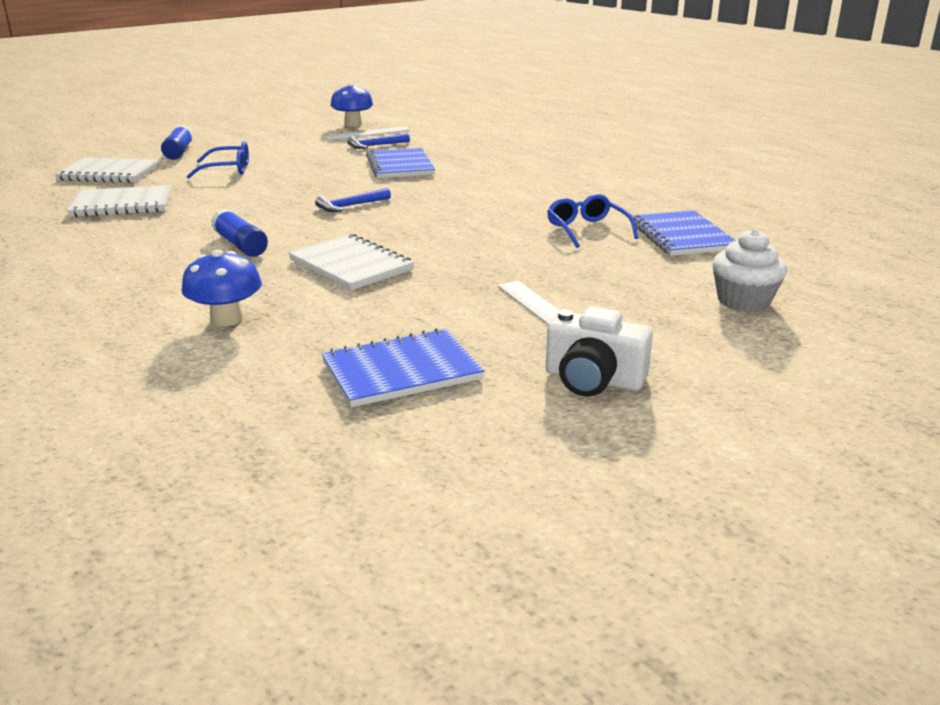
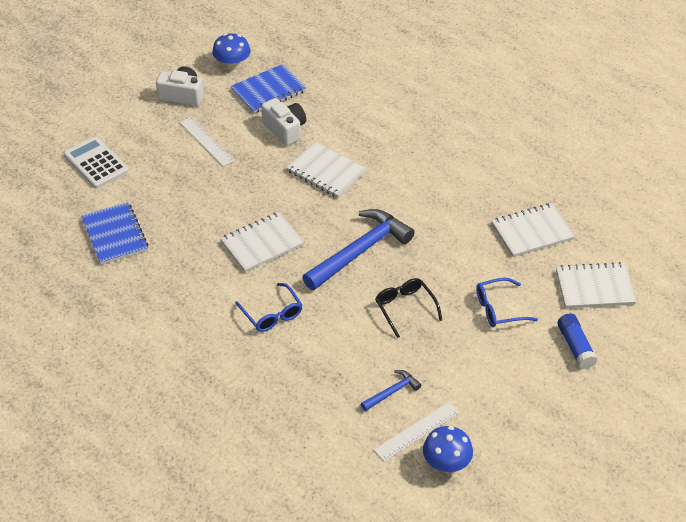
camera: 170 degrees right, 20 degrees up
blue mushroom [182,250,262,326] -> blue mushroom moved to [212,33,251,70]
blue glue stick [211,209,268,257] -> none
blue hammer [315,188,391,212] -> blue hammer [302,209,415,290], size x2.13
blue notebook [366,148,435,178] -> none
blue glasses [547,194,639,248] -> blue glasses moved to [235,283,302,332]
white cupcake [712,229,787,312] -> white calculator [64,136,129,188]
none -> white notebook [220,212,304,272]
none -> white camera [261,98,306,146]
none -> black glasses [375,278,442,338]

